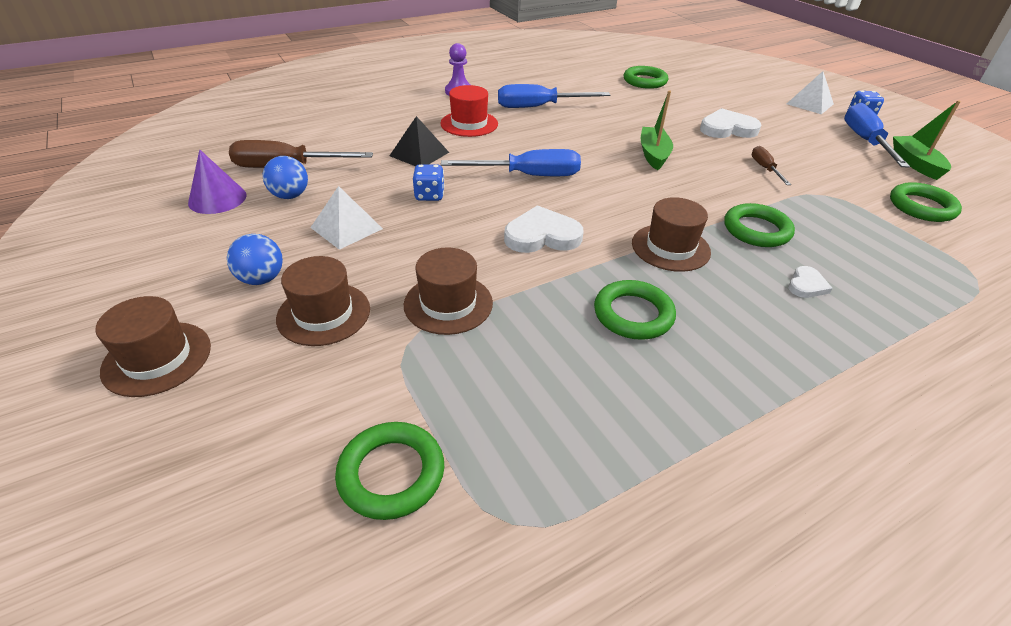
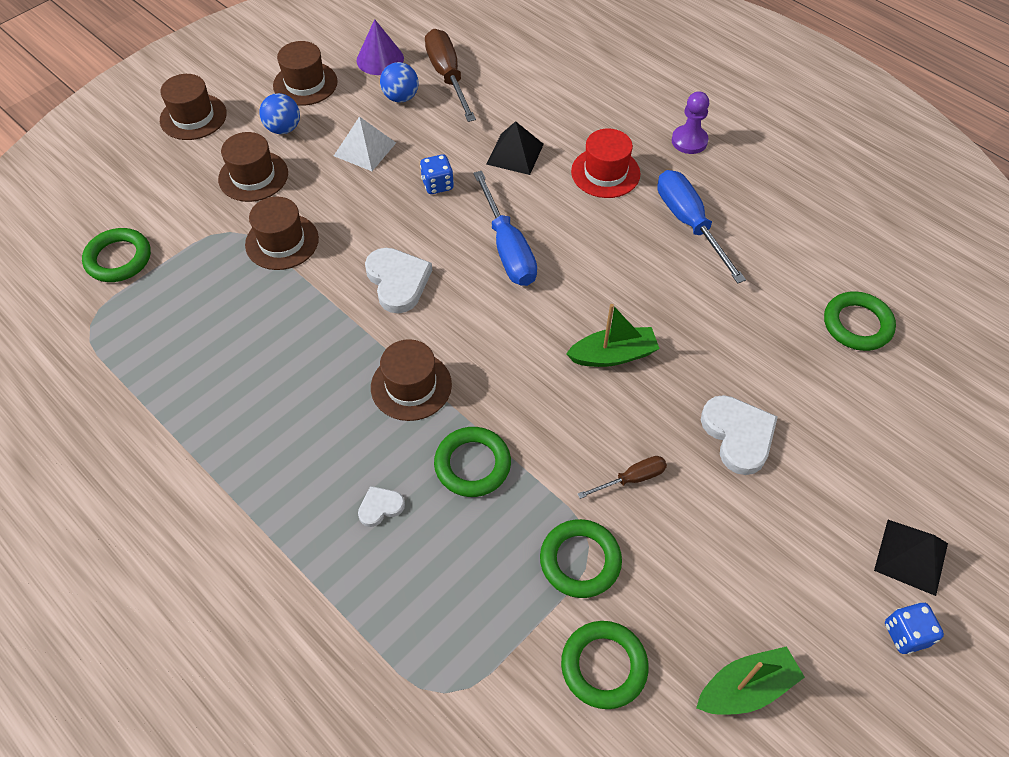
camera: 75 degrees right, 15 degrees up
green ring [594,280,676,340] -> green ring moved to [540,519,622,598]
white pyramid [787,71,834,114] -> black pyramid [874,520,948,596]
white heart [788,266,833,298] -> white heart turned 135 degrees clockwise [358,486,405,527]
blue screwdriver [844,103,910,168] -> none
none -> brown hat [273,41,338,106]

